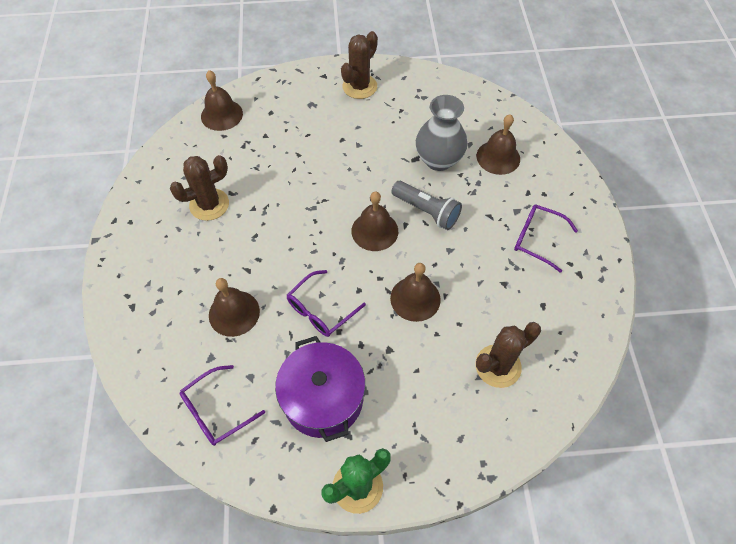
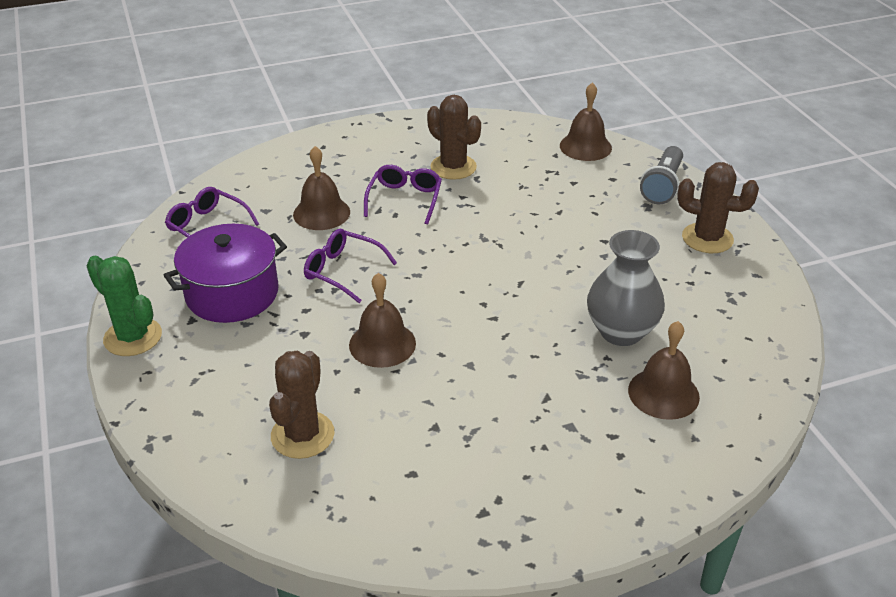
camera: 75 degrees right, 20 degrees down
brown bell [351,191,398,251] -> none
grey flashlight [391,181,462,230] -> grey flashlight moved to [640,146,683,204]
brown cactus [475,322,541,388] -> brown cactus turned 60 degrees clockwise [269,351,335,459]
purple glasses [514,205,578,273] -> purple glasses moved to [364,165,442,225]

